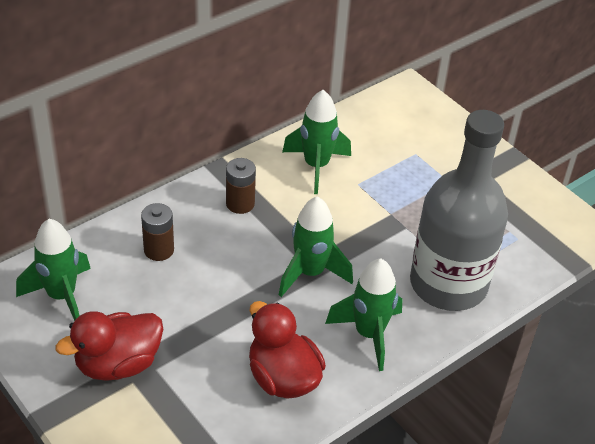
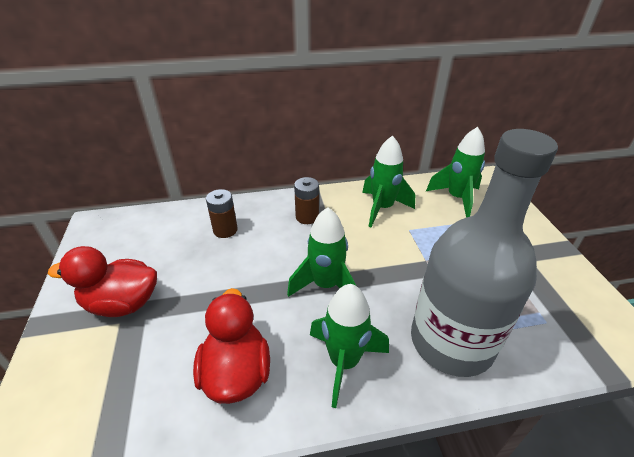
camera: 30 degrees right, 5 degrees down
green rocket [16,219,91,321] -> green rocket moved to [426,127,485,218]

